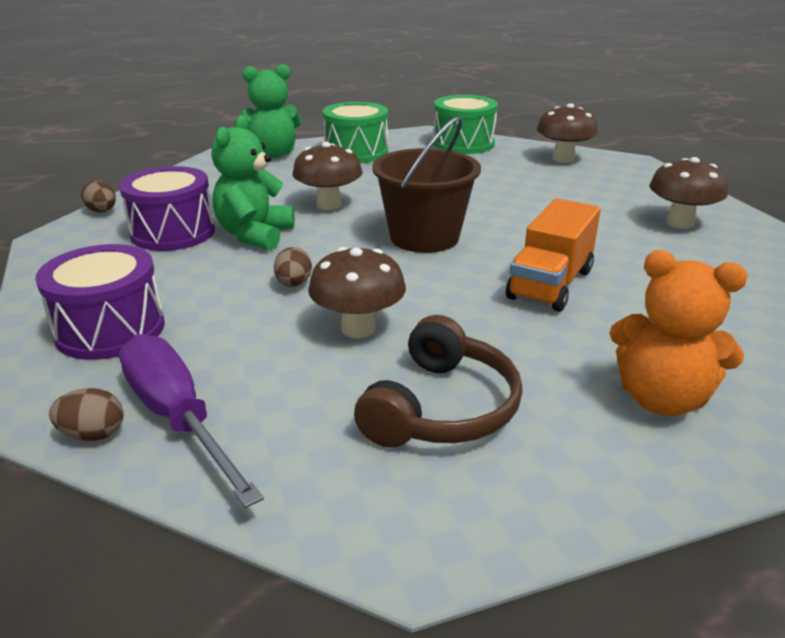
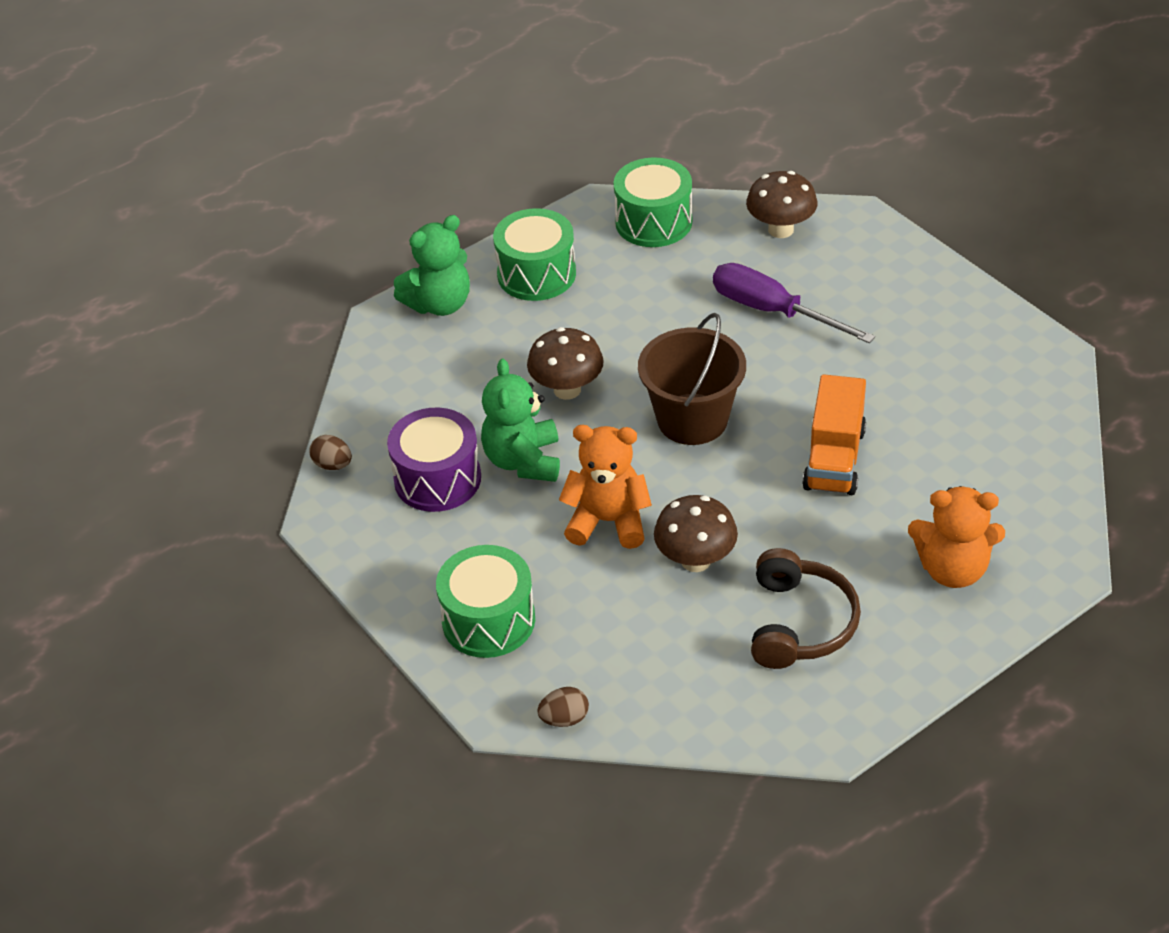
camera: 15 degrees left, 15 degrees up
purple drum [35,244,165,360] -> green drum [436,545,535,658]
purple screwdriver [119,334,264,508] -> purple screwdriver moved to [713,263,875,343]
brown egg [274,247,312,287] -> orange teddy bear [559,425,652,549]
brown mushroom [649,157,728,229] -> none

